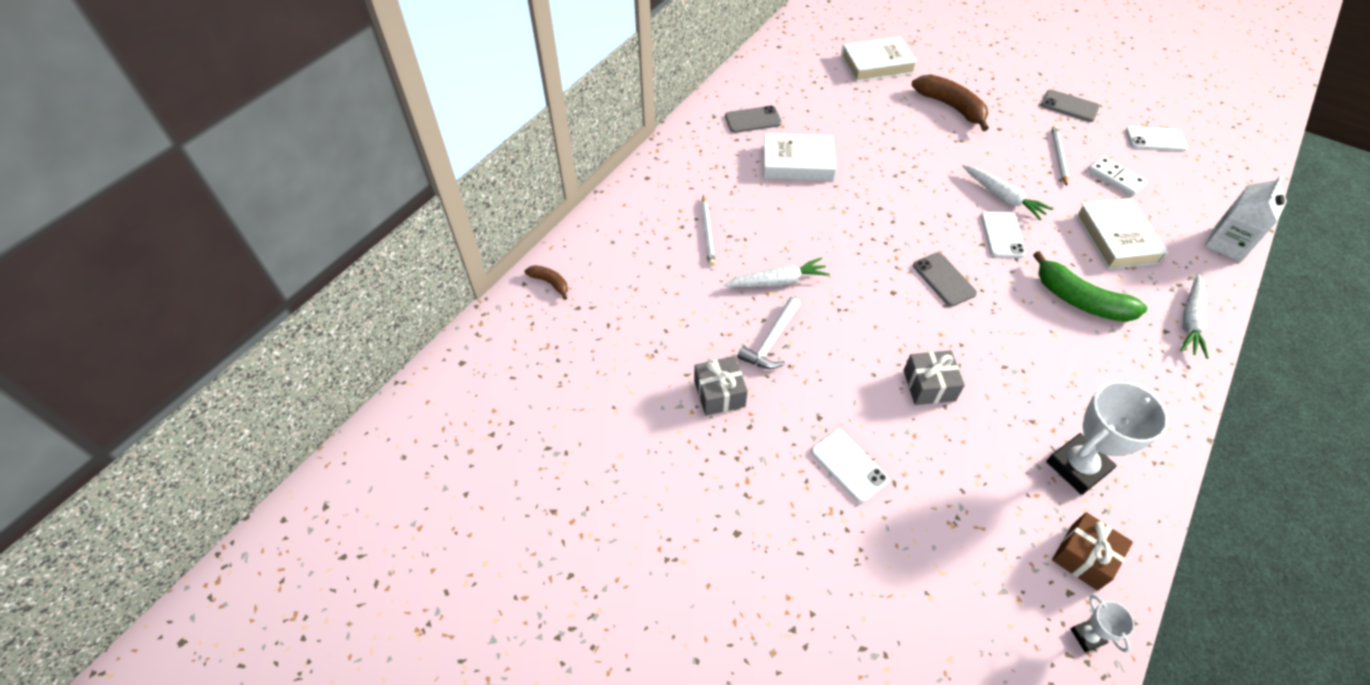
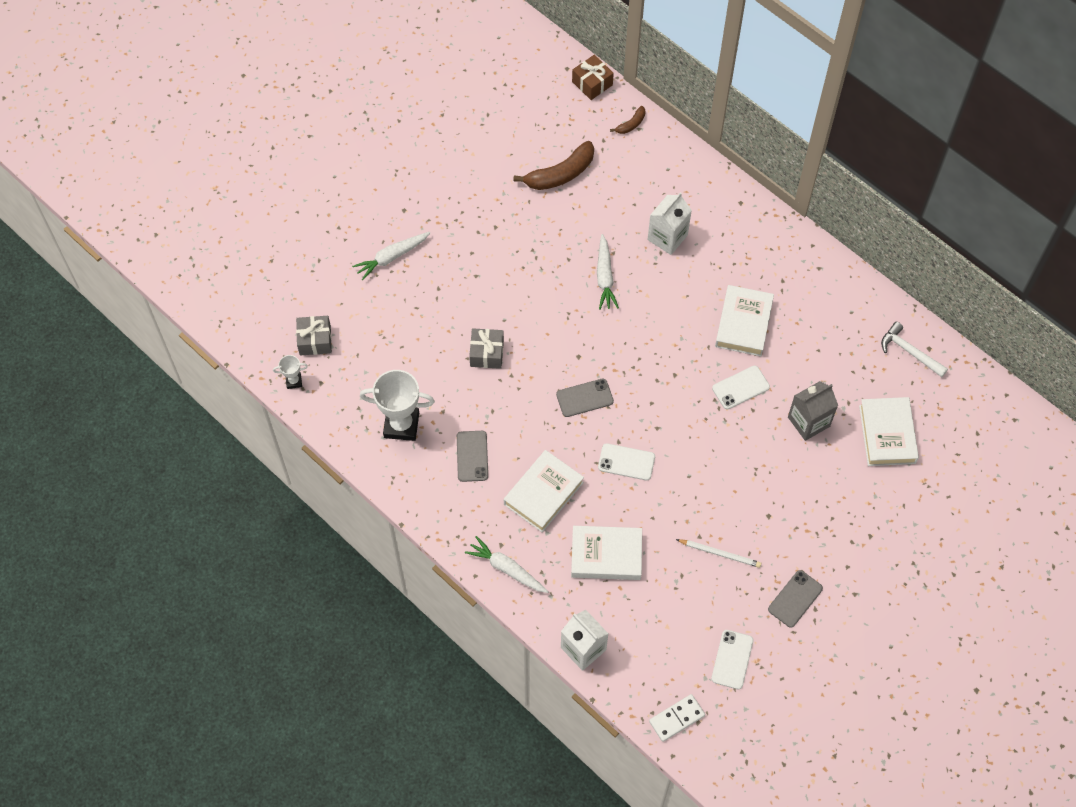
camera: 100 degrees right, 10 degrees up
grey gift [694,356,748,416] -> grey gift moved to [296,316,332,356]
white pencil [701,195,715,266] -> white carton [647,192,692,255]
grey phone [725,106,782,133] -> grey phone moved to [457,431,488,482]
white hammer [737,297,801,369] -> white hammer moved to [881,322,948,377]
white phone [811,429,889,503] -> white phone moved to [712,366,770,409]
brown banana [912,74,989,131] -> brown banana moved to [513,141,594,190]
white carrot [962,165,1053,220] -> white carrot moved to [352,232,430,280]
green banana [1033,251,1147,322] -> white book [504,450,584,532]
white trophy [1046,381,1168,495] -> white trophy turned 60 degrees counterclockwise [360,370,435,441]
brown gift [1052,512,1133,591] -> brown gift moved to [572,55,614,100]
white domino [1088,156,1148,196] -> white domino moved to [649,694,705,742]
none -> grey carton [788,381,838,441]

